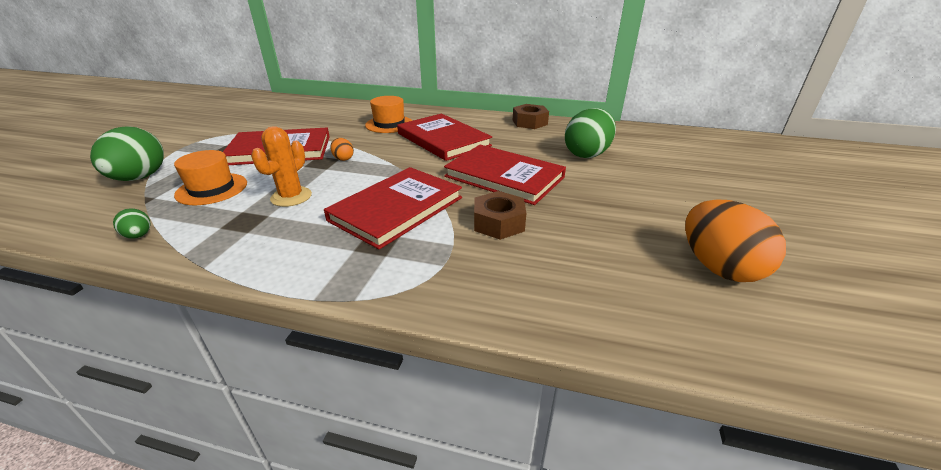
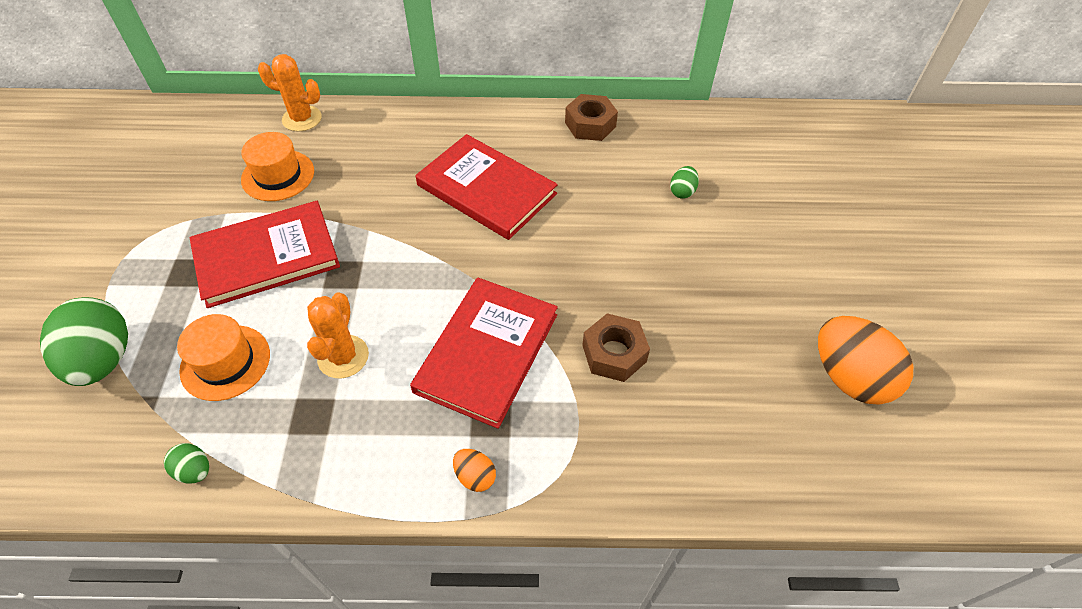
camera: 15 degrees left, 20 degrees up
orange egg [330,138,354,161] -> orange egg moved to [453,449,496,492]
orange hat [365,96,412,133] -> orange hat moved to [241,132,314,201]
red book [444,145,566,205] -> none
green egg [565,108,616,158] -> green egg [670,166,699,198], size x0.46
none -> orange cactus [258,54,322,132]

